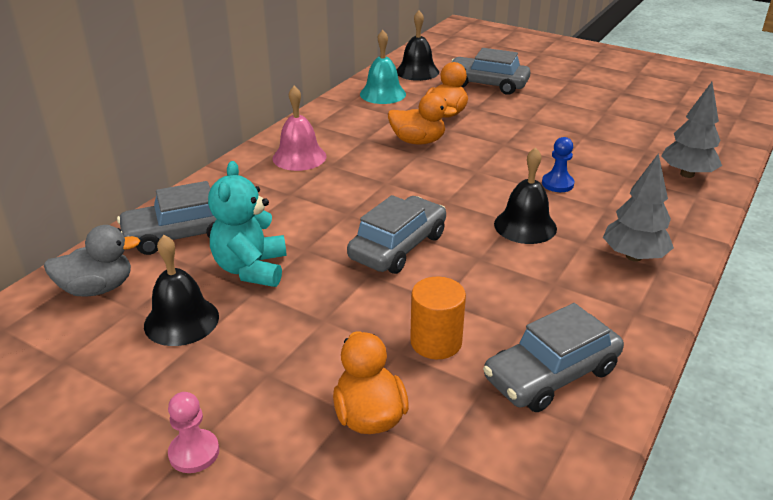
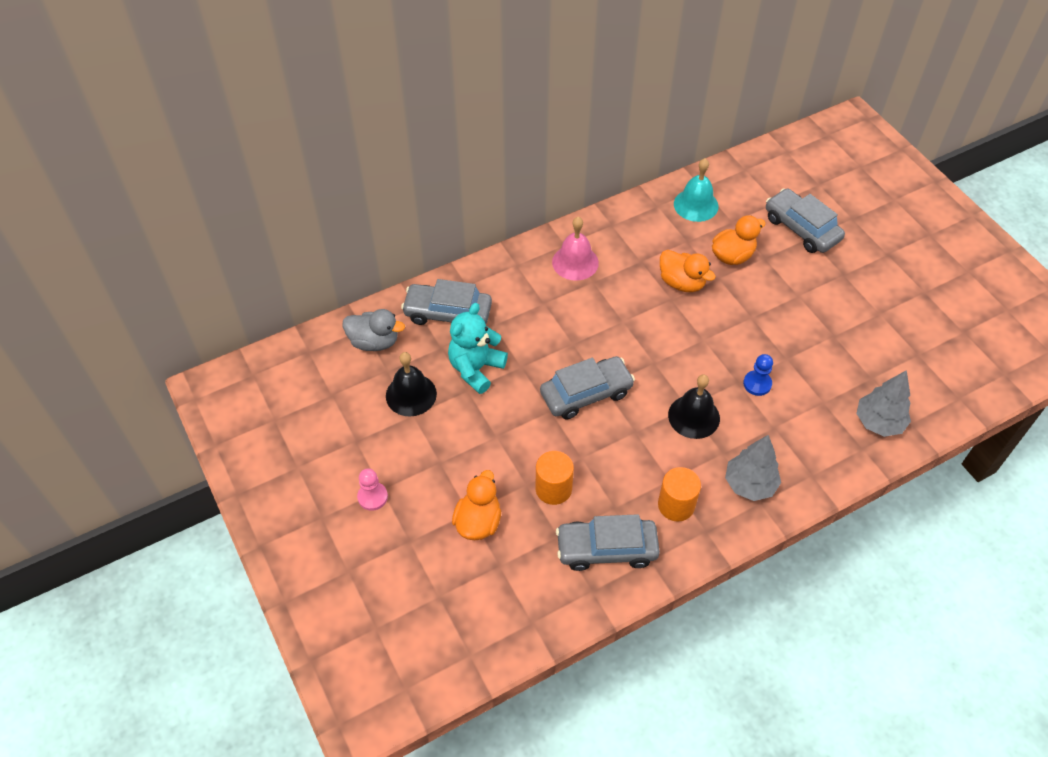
camera: 30 degrees right, 20 degrees up
black bell [397,11,439,81] -> none
none -> orange cylinder [658,467,701,522]

